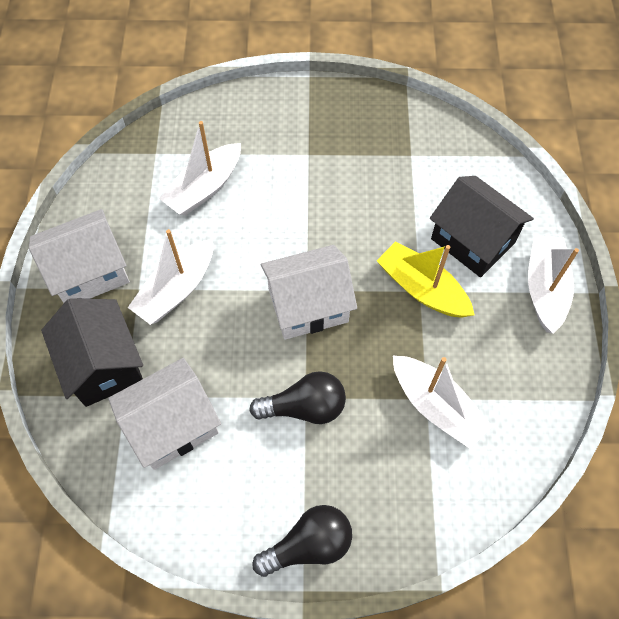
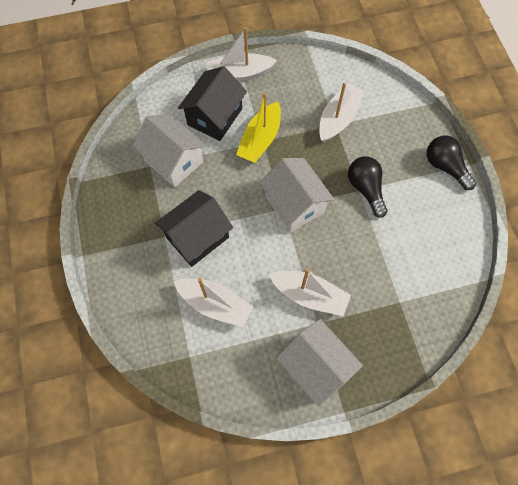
camera: 105 degrees left, 5 degrees up
black house [41,298,143,407] -> black house moved to [155,190,233,267]
white house [108,358,221,470] -> white house moved to [132,114,206,187]

